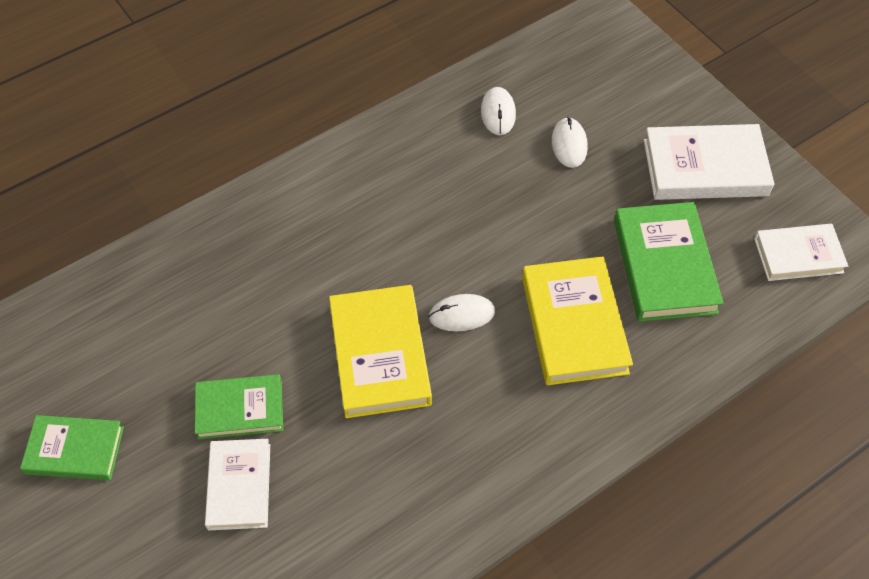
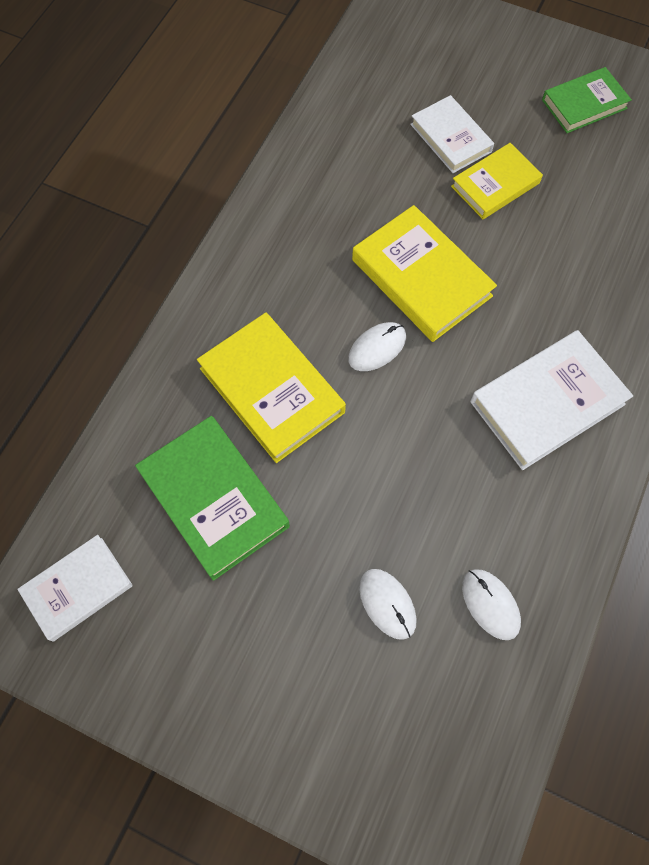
camera: 150 degrees right, 10 degrees up
green book [195,374,283,440] -> yellow book [451,143,543,219]
white book [644,124,774,200] -> white book moved to [470,330,633,470]

